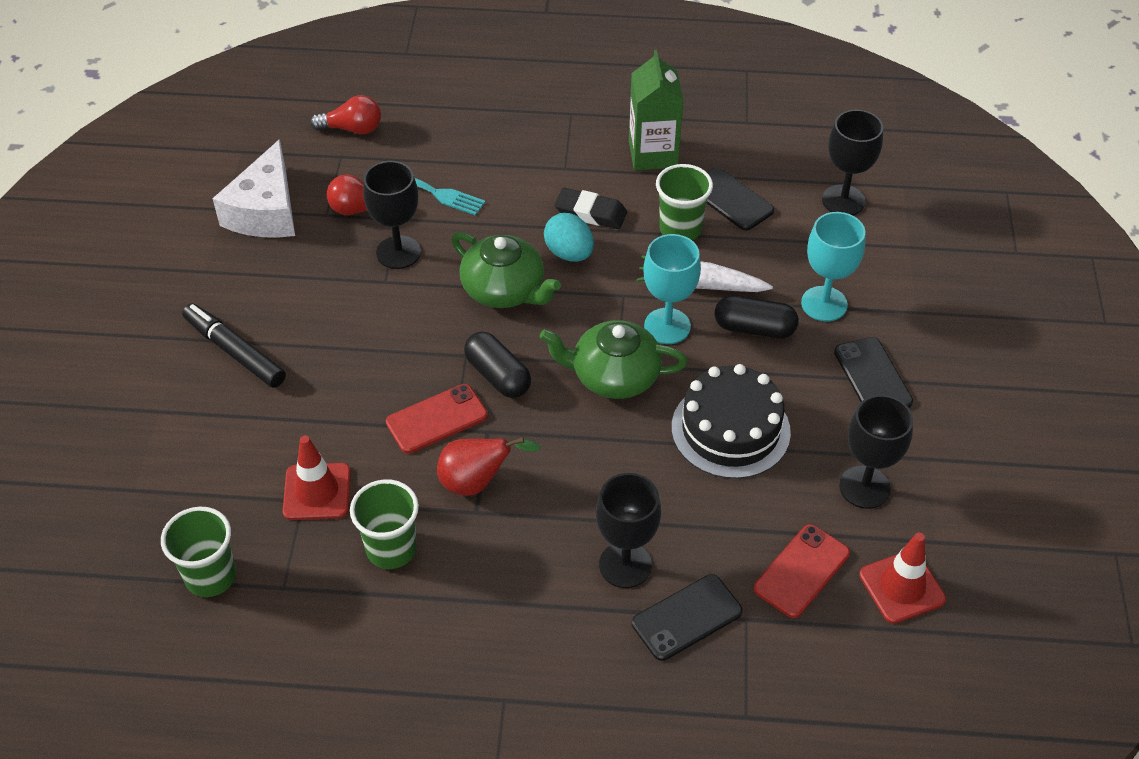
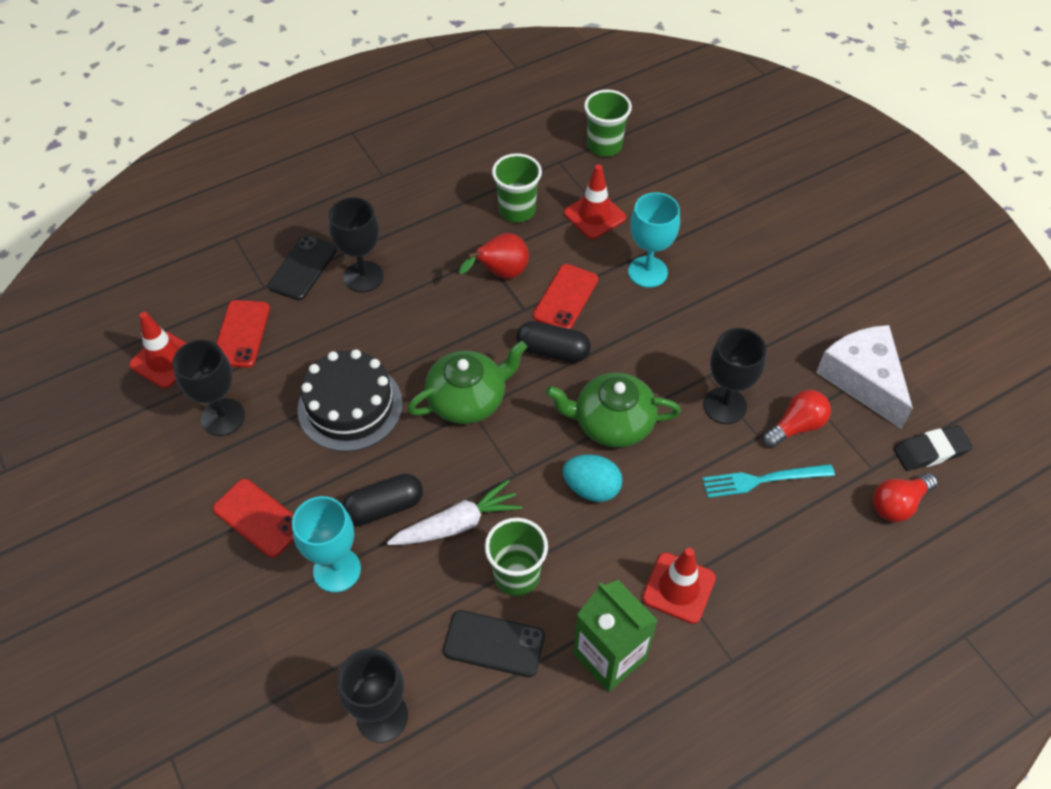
camera: 145 degrees right, 5 degrees up
black marker [182,303,286,388] -> none
black eraser [555,188,627,229] -> black eraser moved to [894,425,973,471]
turquoise goblet [643,234,701,344] -> turquoise goblet moved to [628,192,680,288]
black phone [834,337,913,408] -> red phone [213,479,294,558]
none -> red traffic cone [642,548,716,624]

